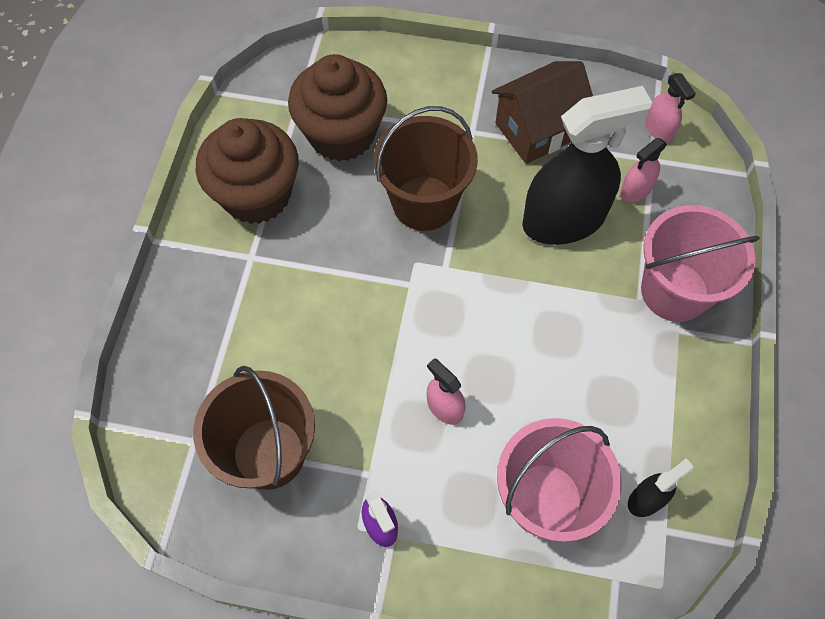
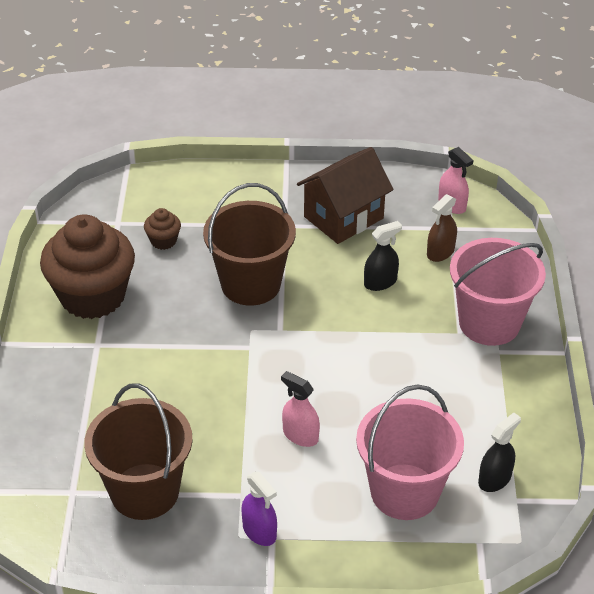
camera: 10 degrees left, 20 degrees down
brown cupcake [288,54,387,161] -> brown cupcake [144,208,181,250], size x0.42
black spray bottle [522,86,653,245] -> black spray bottle [364,221,402,291], size x0.45
pink spray bottle [620,138,667,202] -> brown spray bottle [427,194,457,262]

